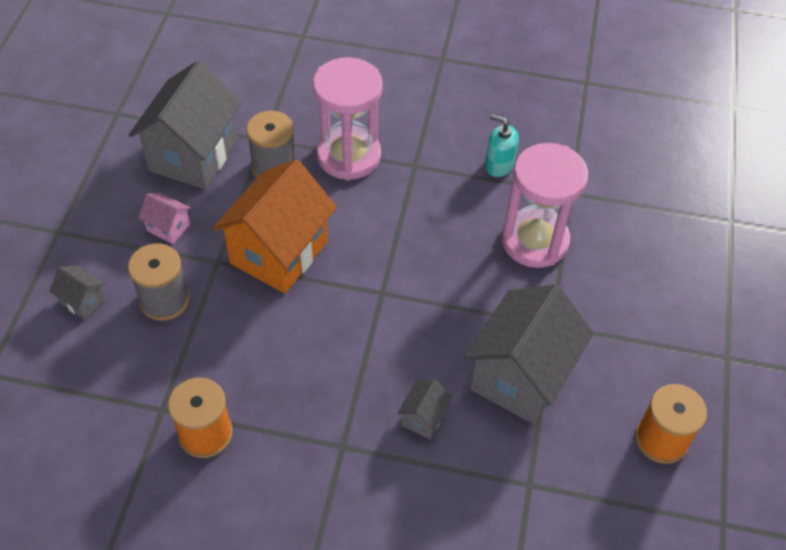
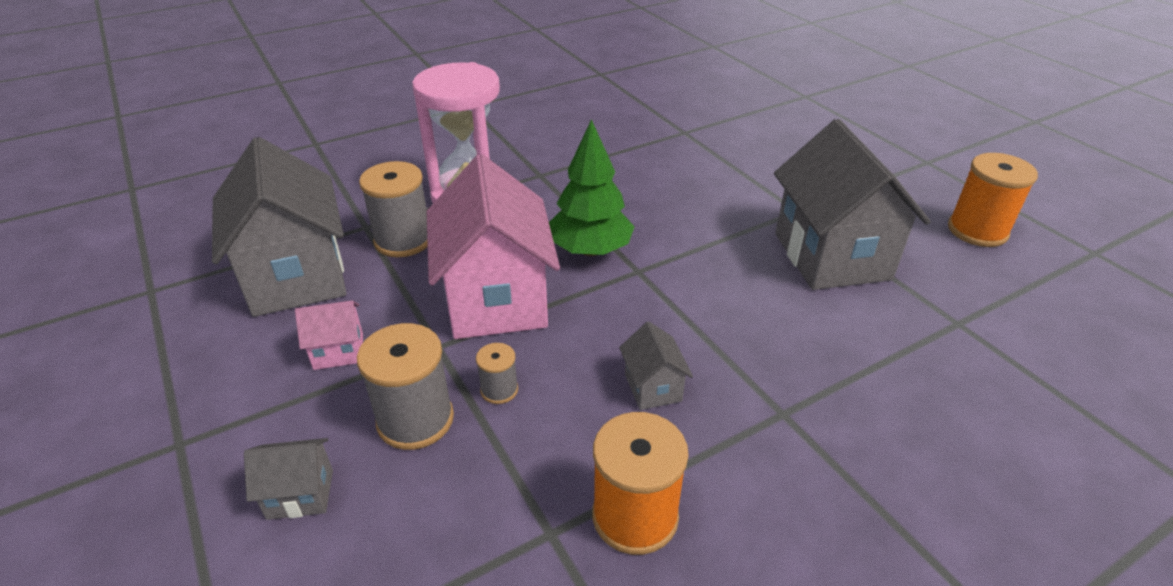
camera: 40 degrees left, 15 degrees down
orange house [212,159,337,293] -> pink house [427,154,560,339]
grey house [397,379,453,439] -> grey house moved to [619,322,693,410]
turquoise soap dispenser [485,114,519,177] -> none
pink hourglass [501,143,588,268] -> none
none -> grey spool [476,343,518,404]
none -> green tree [549,119,635,256]

